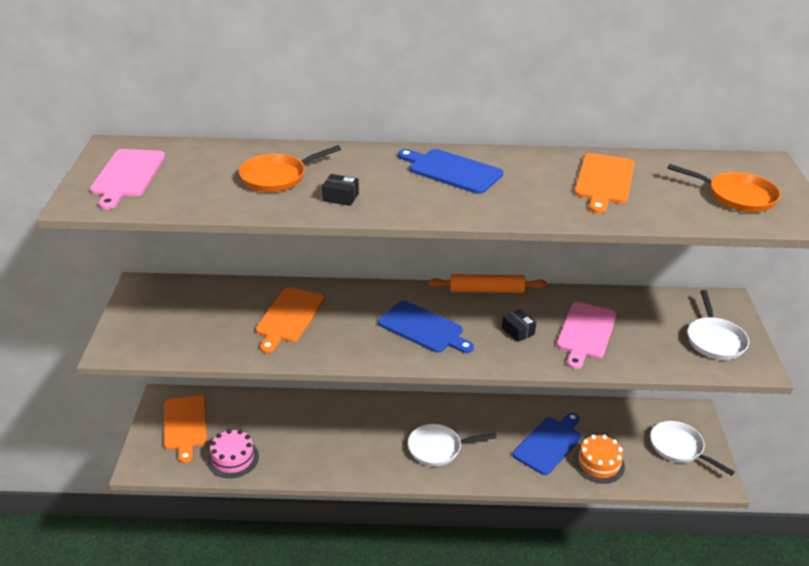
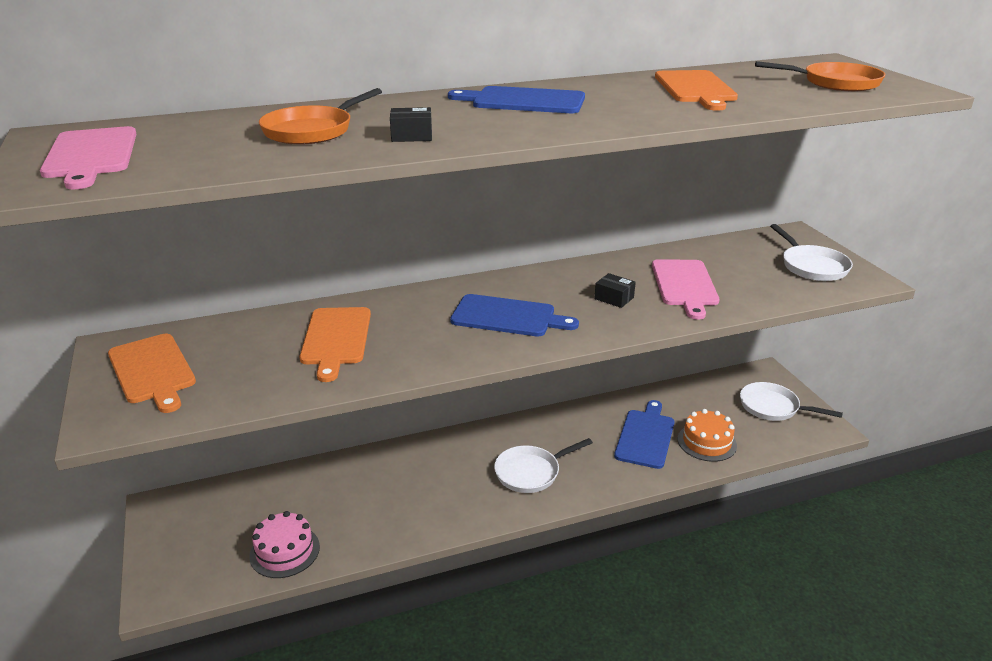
camera: 20 degrees left, 5 degrees down
orange cutting board [164,395,207,463] -> orange cutting board moved to [108,334,196,413]
orange rolling pin [428,274,547,293] -> none

